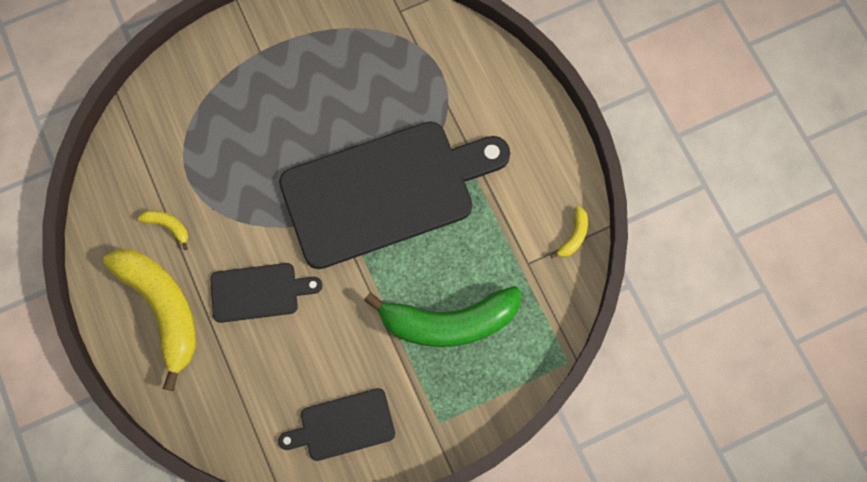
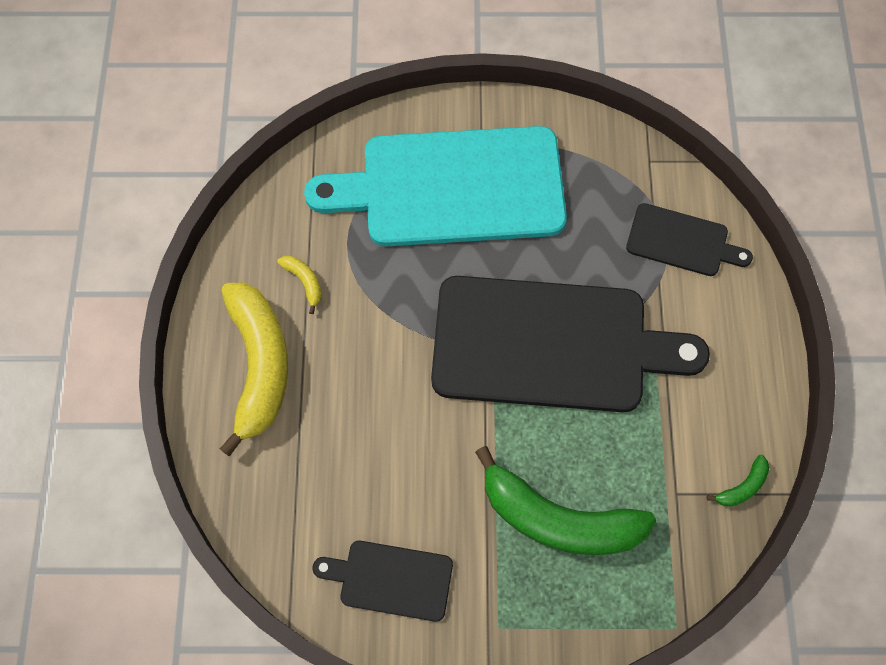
camera: 25 degrees right, 5 degrees down
black cutting board [210,263,322,323] -> black cutting board moved to [626,203,753,276]
yellow banana [550,206,588,258] -> green banana [707,455,769,507]
none -> turquoise cutting board [304,126,567,246]

